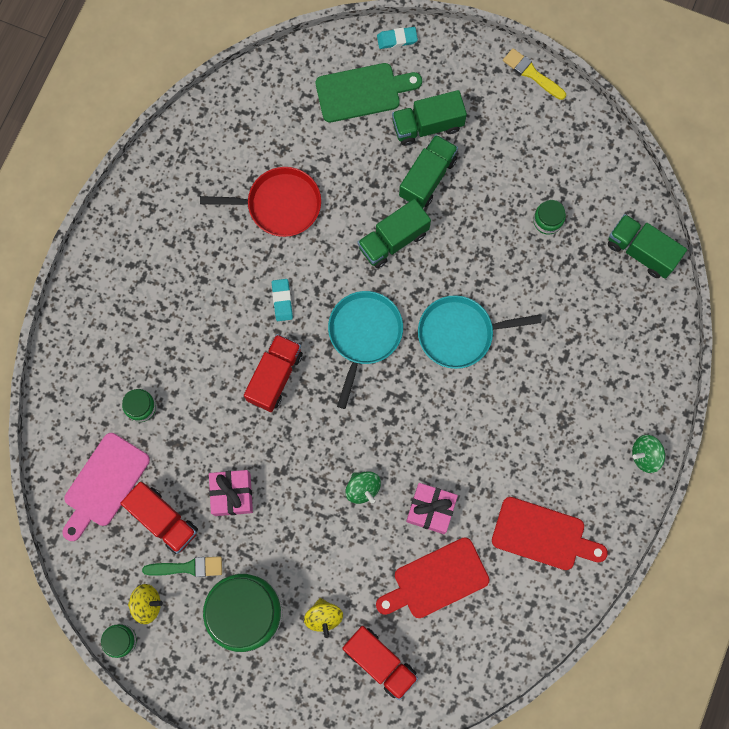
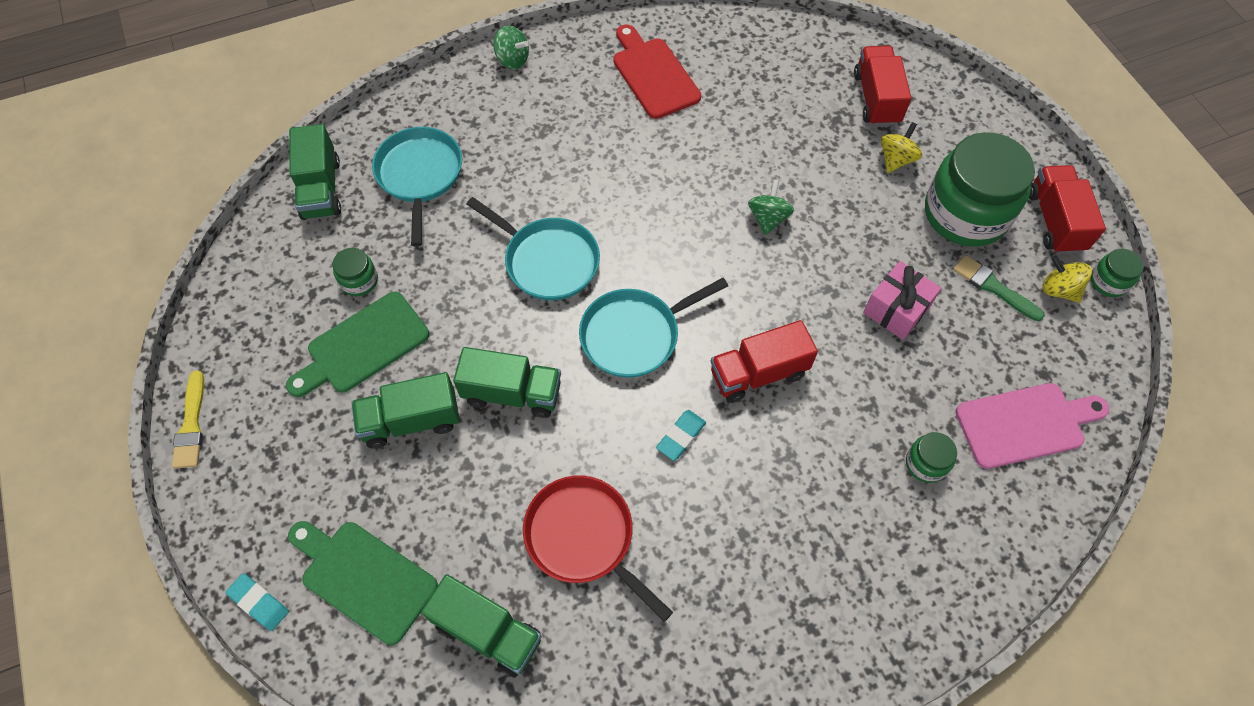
camera: 135 degrees left, 15 degrees down
red truck [120,482,198,554] -> red truck moved to [1029,165,1106,254]
red cutting board [376,537,490,618] -> none
green truck [392,90,467,146] -> green truck moved to [421,574,542,678]
pink gift [406,483,458,534] -> none
none -> green cutting board [286,292,429,397]
none -> turquoise pan [372,127,462,247]

